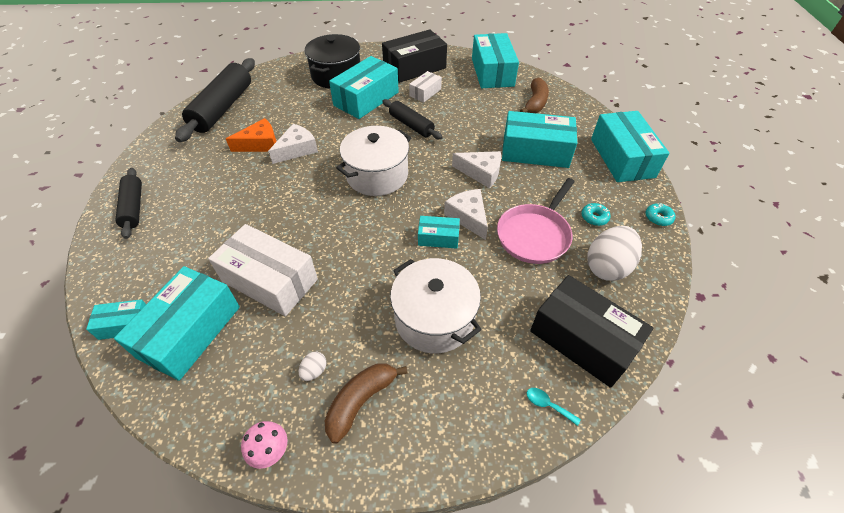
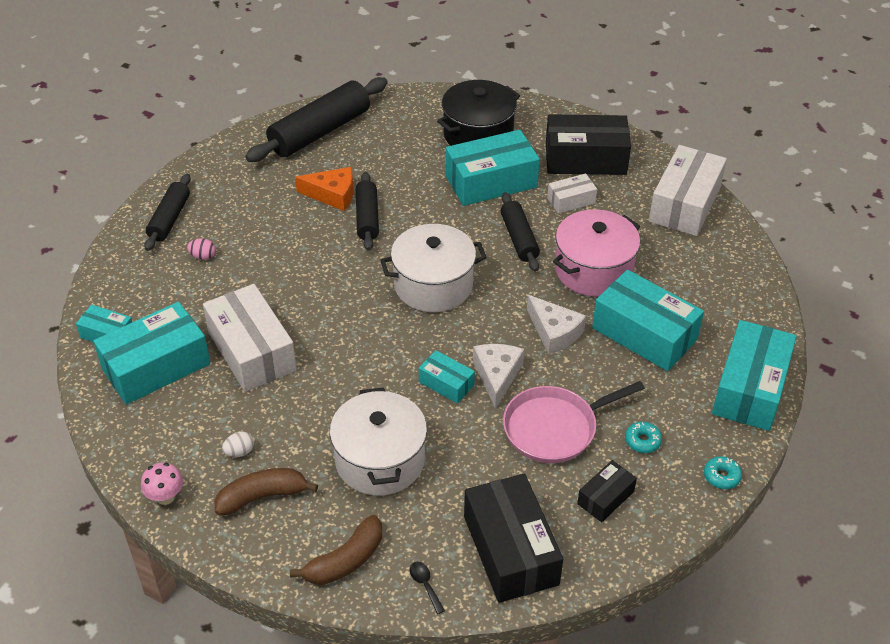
camera: 30 degrees right, 5 degrees down
white cheese [268,124,318,164] -> black rolling pin [356,172,379,251]
turquoise box [472,33,519,88] -> white box [649,145,727,236]
brown banana [520,78,549,113] -> brown banana moved to [290,515,382,585]
turquoise spoon [527,388,581,426] -> black spoon [410,562,445,614]
white egg [587,226,642,281] -> black box [577,460,637,522]
none -> pink egg [187,238,216,260]
none -> pink pot [553,209,640,297]

